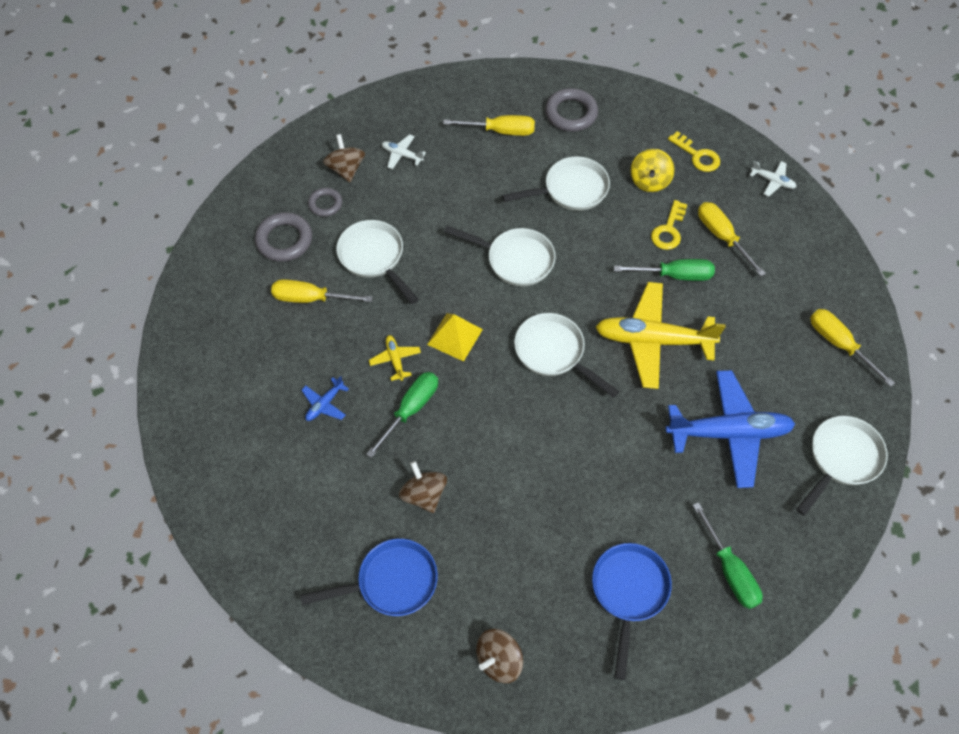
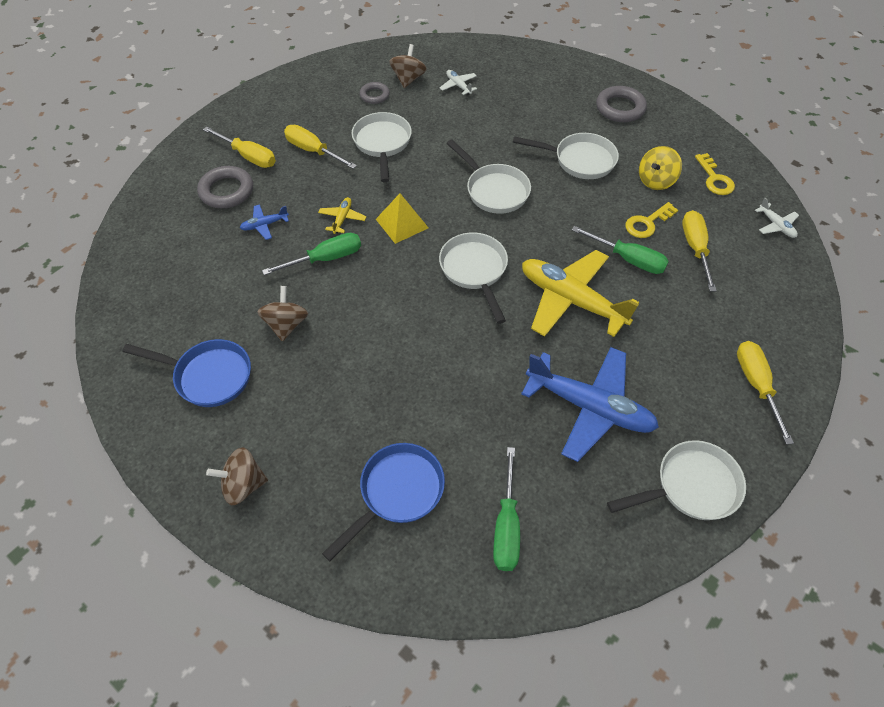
camera: 30 degrees right, 5 degrees down
grey ring [255,212,312,262] -> grey ring moved to [197,166,253,208]
yellow screwdriver [443,115,535,136] -> yellow screwdriver moved to [203,126,276,168]

